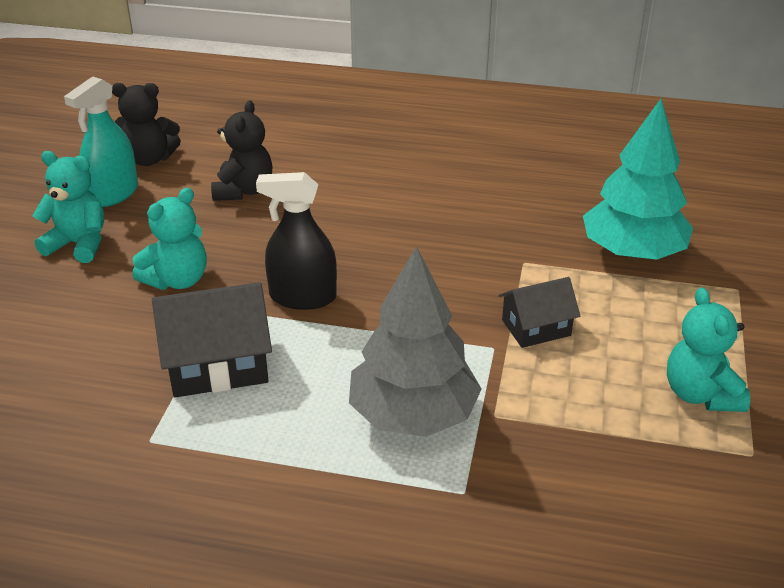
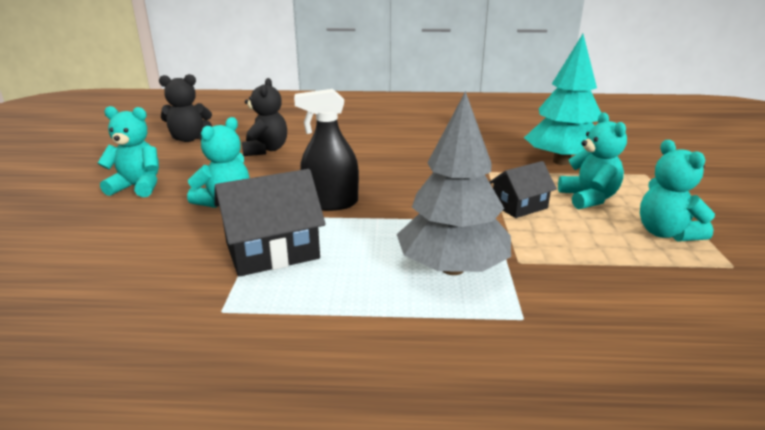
camera: 10 degrees left, 10 degrees down
turquoise spray bottle [64,76,138,207] -> none
none -> turquoise teddy bear [558,112,627,210]

